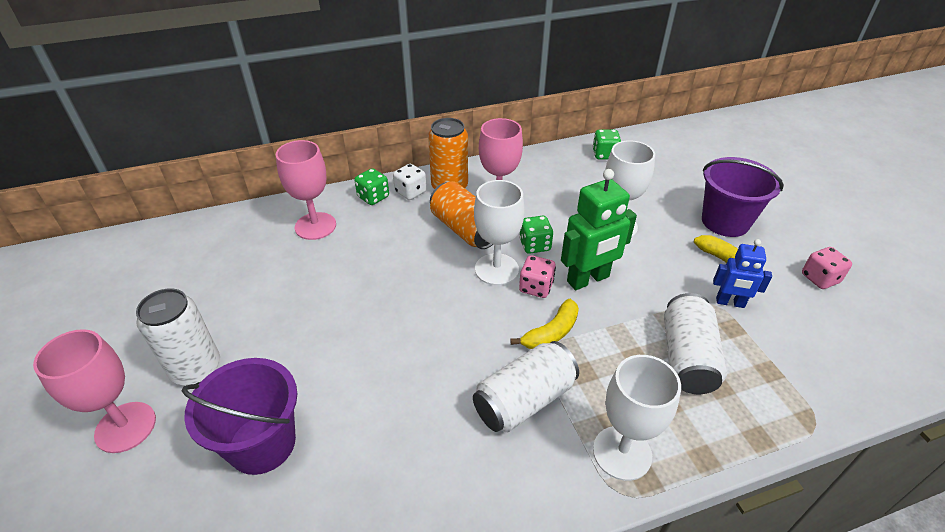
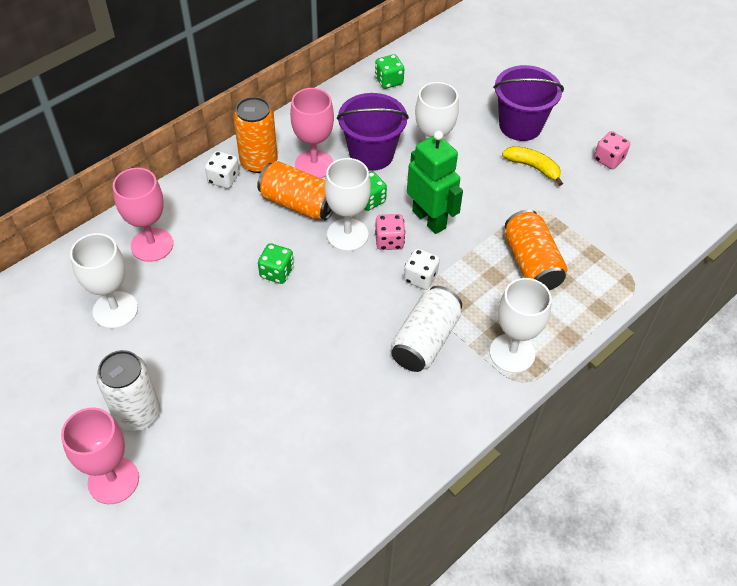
camera: 25 degrees left, 10 degrees up
purple bucket [182,358,297,475] -> purple bucket moved to [337,93,409,171]
green dice [354,168,389,205] -> green dice moved to [258,243,294,284]
yellow banana [510,299,579,349] -> white dice [404,248,440,290]
green robot [561,169,637,290] -> green robot turned 75 degrees counterclockwise [407,131,463,234]
white can [664,293,727,394] -> orange can [505,209,567,290]
blue robot [713,239,772,308] -> none
none -> white goblet [70,233,138,329]

